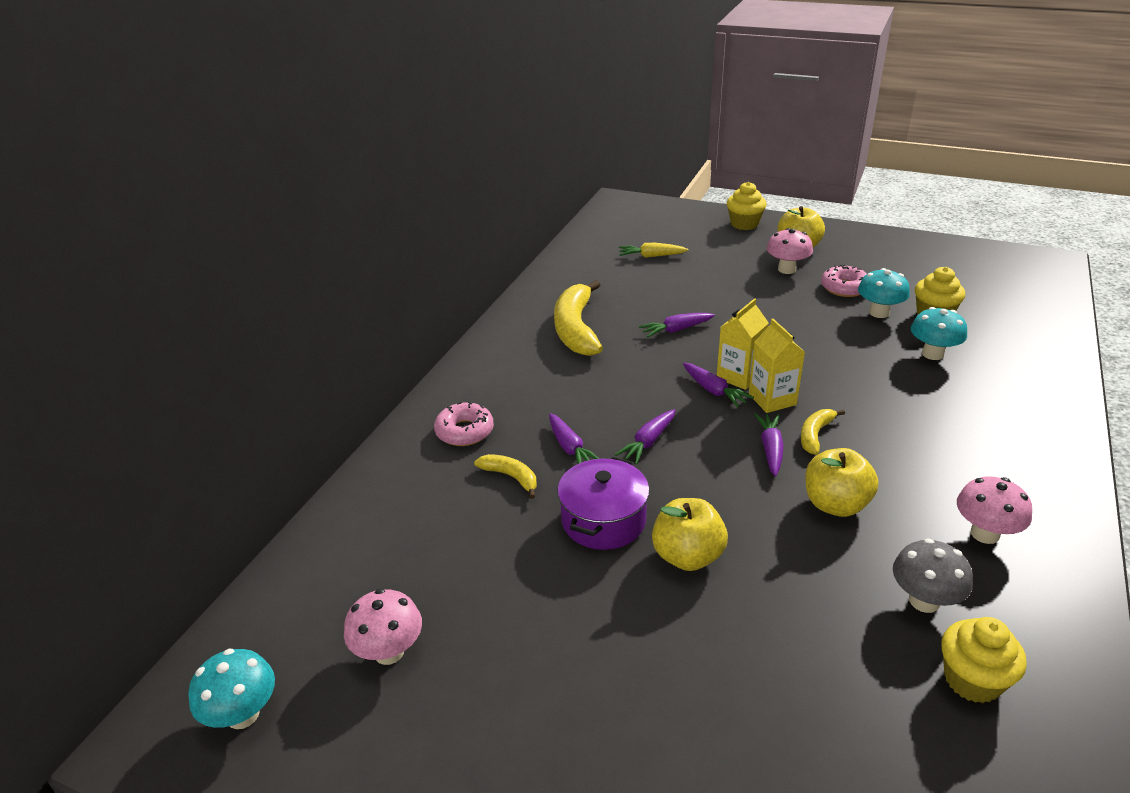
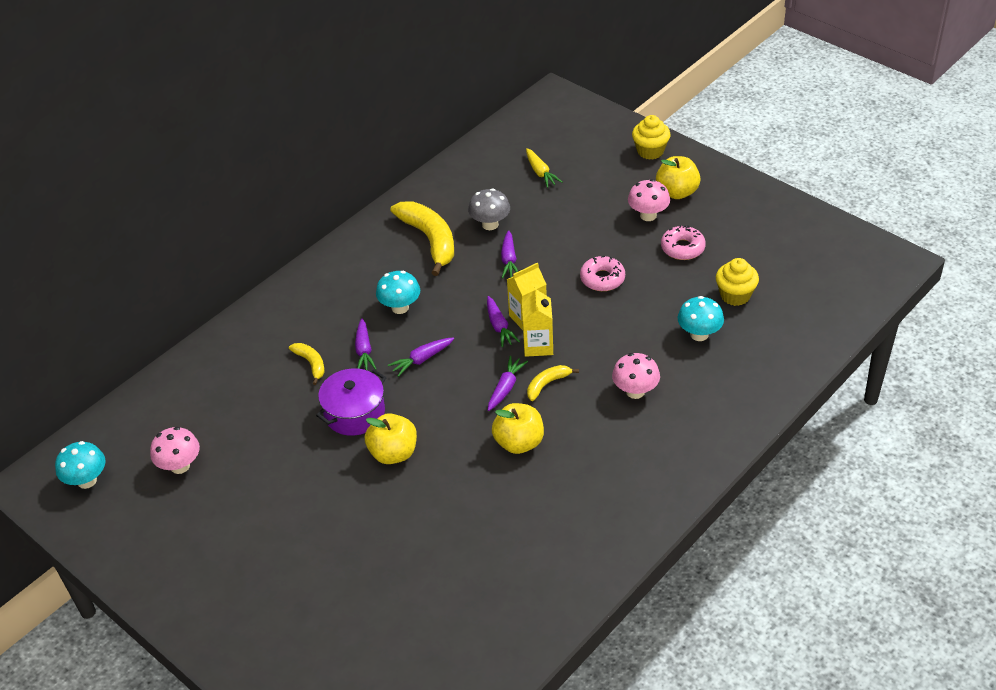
camera: 20 degrees right, 10 degrees up
pink donut [434,401,494,446] -> pink donut moved to [580,256,625,291]
yellow banana [554,280,603,356] -> yellow banana turned 135 degrees clockwise [390,201,454,276]
yellow carrot [619,243,688,258] -> yellow carrot turned 135 degrees counterclockwise [526,148,562,188]
purple carrot [639,313,715,337] -> purple carrot turned 90 degrees counterclockwise [501,230,518,278]
turquoise mushroom [858,268,910,318] -> turquoise mushroom moved to [376,271,420,314]
grey mushroom [893,538,973,613] -> grey mushroom moved to [468,188,510,230]
yellow cupcake [941,617,1027,703] -> none
pink mushroom [957,476,1032,544] -> pink mushroom moved to [612,353,660,399]

